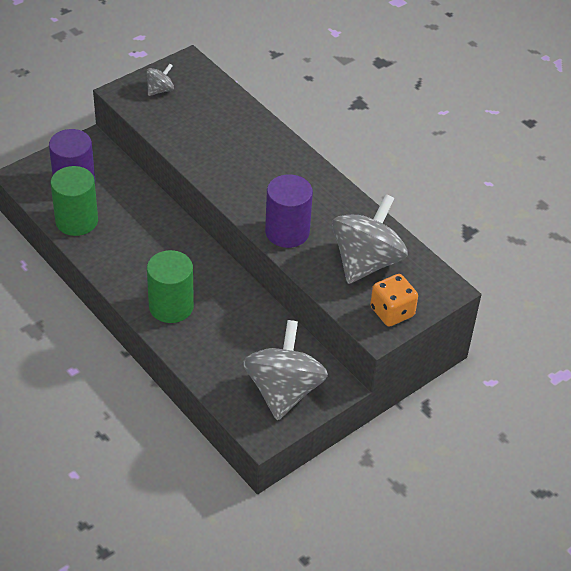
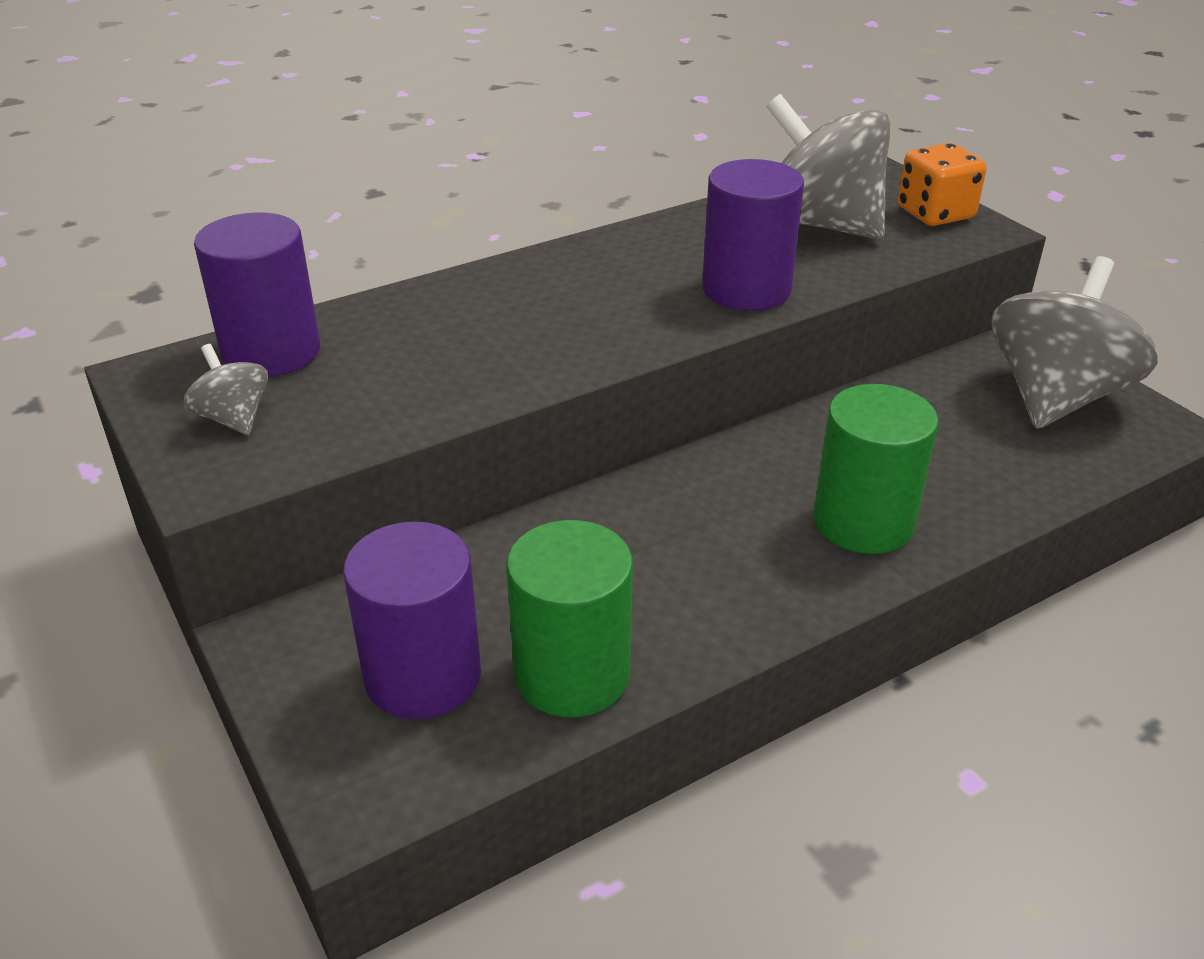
camera: 80 degrees left, 10 degrees down
grey spinning top [243,320,328,420] -> grey spinning top turned 105 degrees clockwise [992,256,1158,429]
none -> purple cylinder [194,212,320,377]

